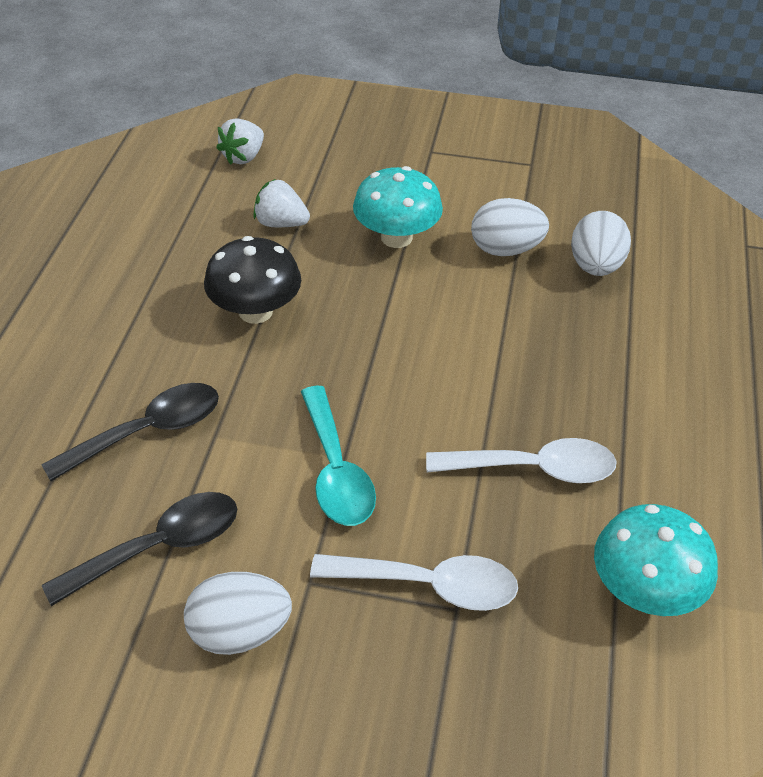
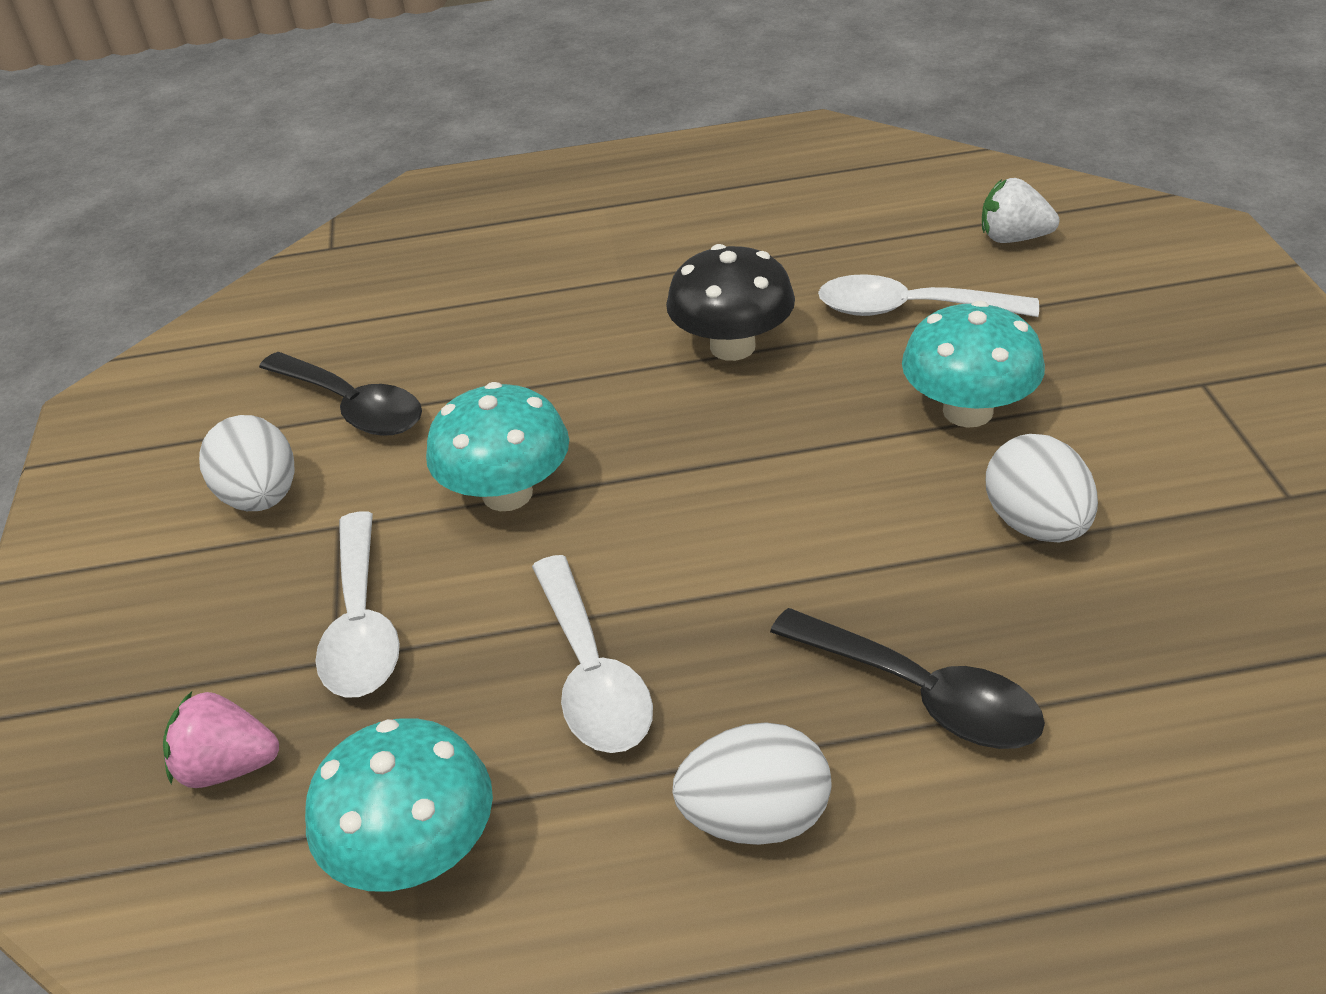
camera: 75 degrees right, 5 degrees down
black spoon [41,383,219,481] -> black spoon moved to [770,608,1045,749]
white strawberry [253,179,310,227] -> white spoon [818,274,1039,317]
turquoise spoon [301,386,376,526] -> turquoise mushroom [426,382,569,511]
white egg [571,211,631,276] -> white egg moved to [672,722,832,845]
none -> pink strawberry [163,691,279,788]

